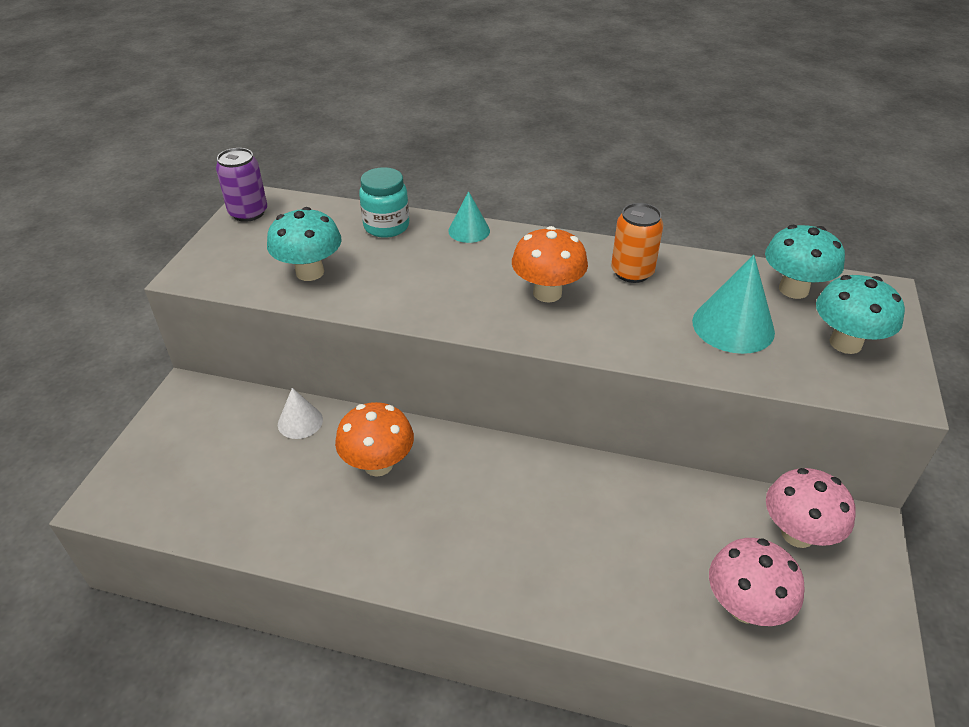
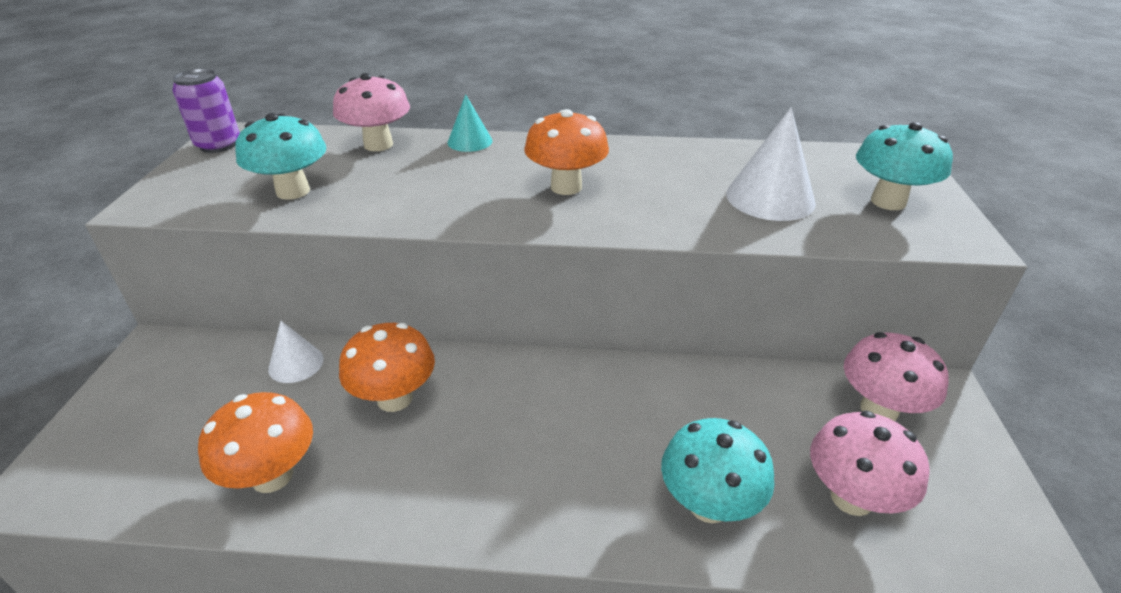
camera: 10 degrees left, 5 degrees down
turquoise jar [359,167,409,238] -> pink mushroom [333,73,410,151]
orange can [611,203,663,283] -> none
turquoise cone [692,255,775,354] -> white cone [726,107,816,221]
turquoise mushroom [765,225,845,299] -> turquoise mushroom moved to [661,418,775,523]
none -> orange mushroom [198,392,313,493]

